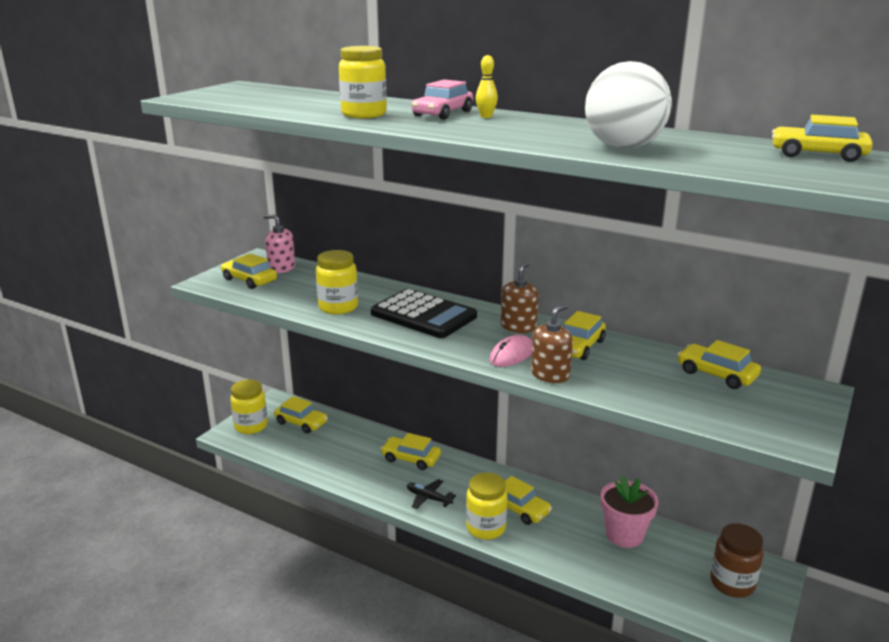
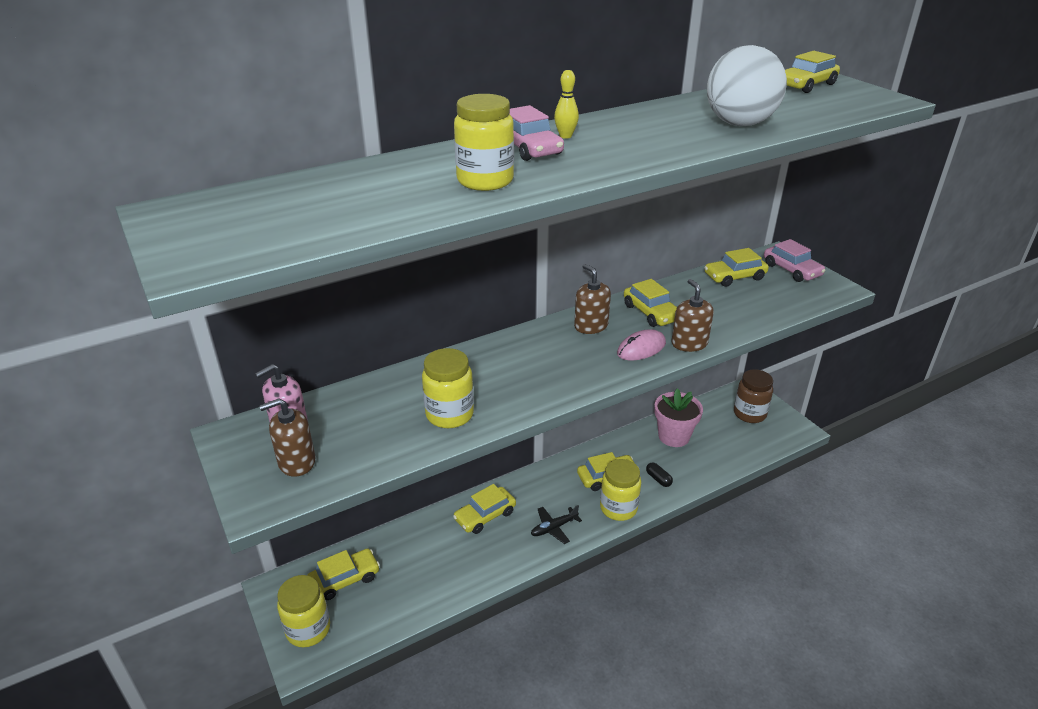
camera: 60 degrees left, 10 degrees up
yellow car [221,253,277,289] -> brown soap dispenser [259,399,316,477]
black calculator [371,289,477,338] -> none
pink mouse [489,335,532,367] -> pink mouse turned 75 degrees clockwise [617,329,666,360]
none -> black capsule [646,462,673,487]
none -> pink car [764,239,826,282]

